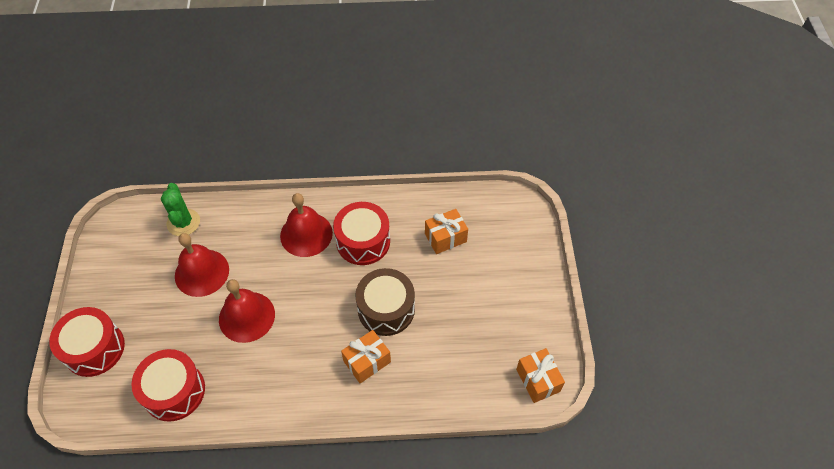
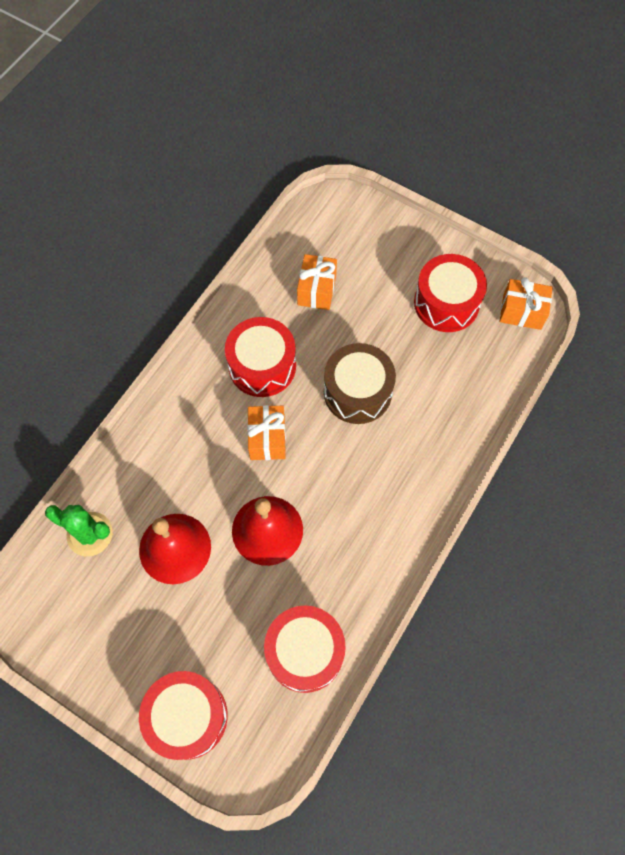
camera: 55 degrees left, 10 degrees up
red bell [280,193,333,257] -> none
orange gift [341,330,391,383] -> orange gift moved to [247,405,286,460]
none -> red drum [414,254,487,332]

